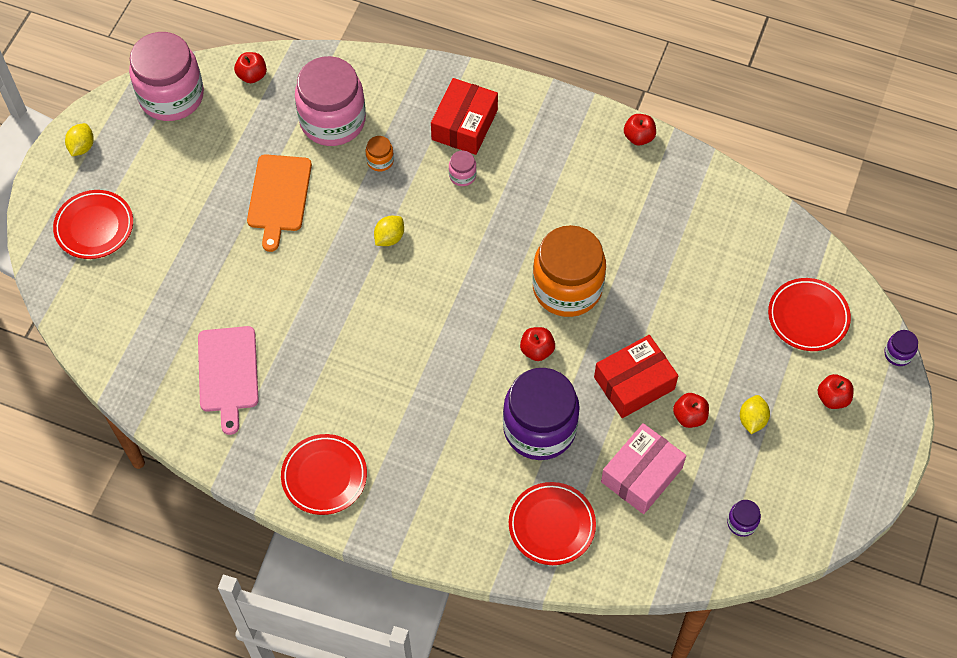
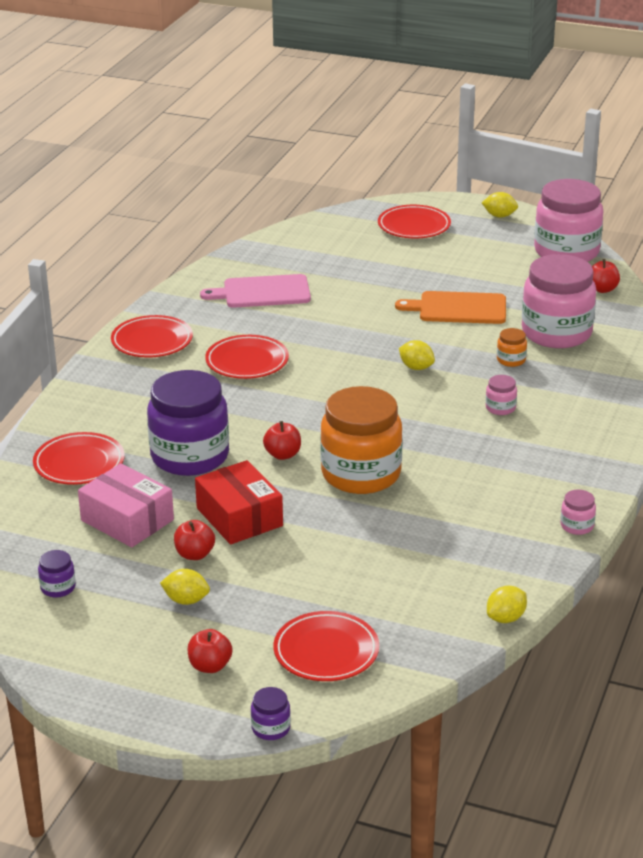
camera: 90 degrees right, 30 degrees down
red box [431,78,498,155] -> none
red apple [624,114,656,145] -> pink jar [561,490,596,535]
none -> red plate [205,335,289,379]
none -> yellow lemon [487,586,527,623]

